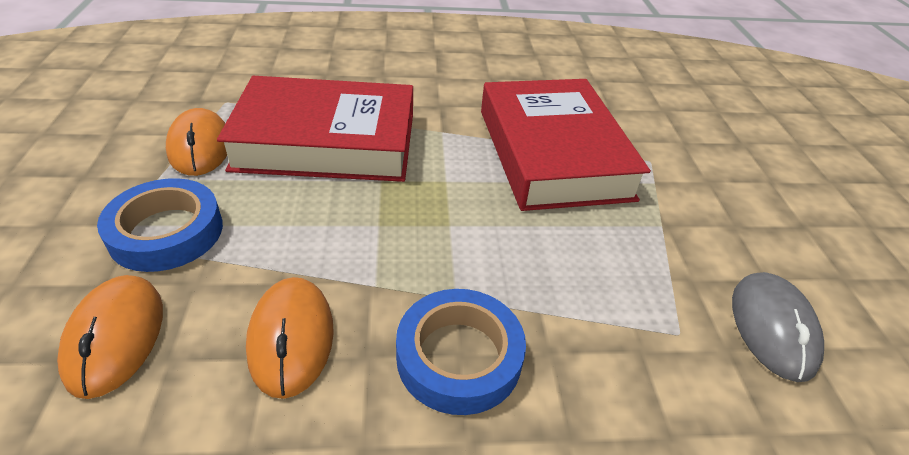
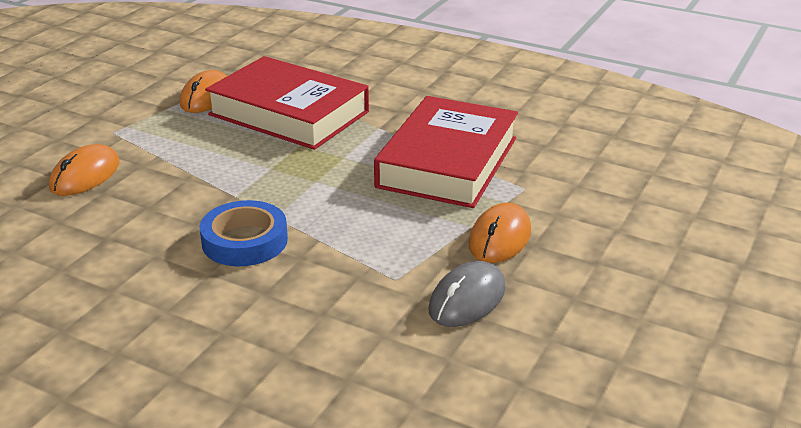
camera: 35 degrees right, 10 degrees down
blue tape [97,178,223,272] -> none
orange mouse [246,277,334,399] -> orange mouse moved to [468,203,531,263]

